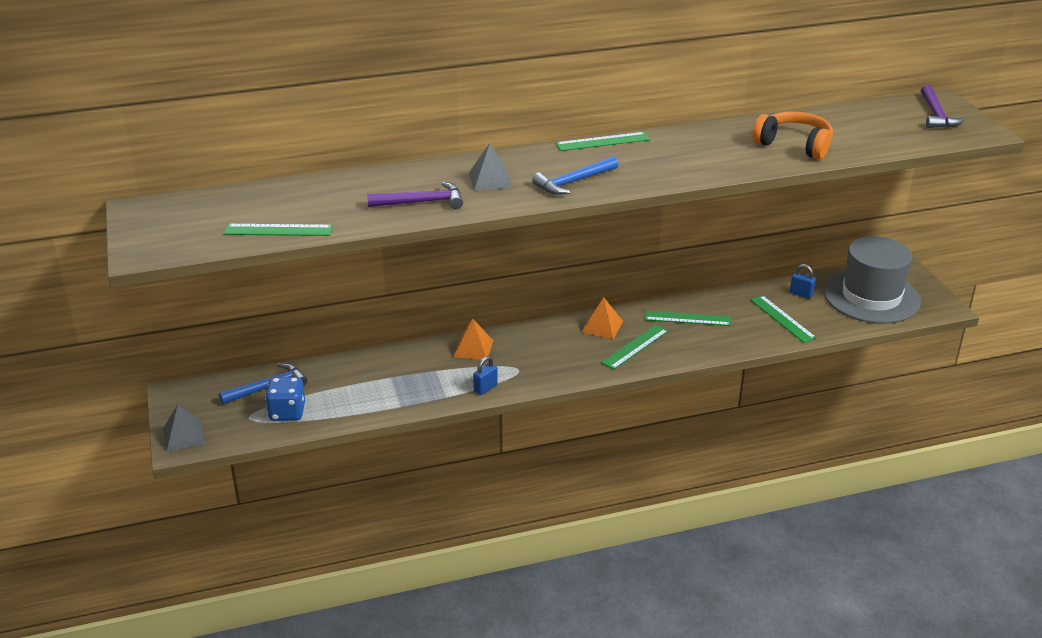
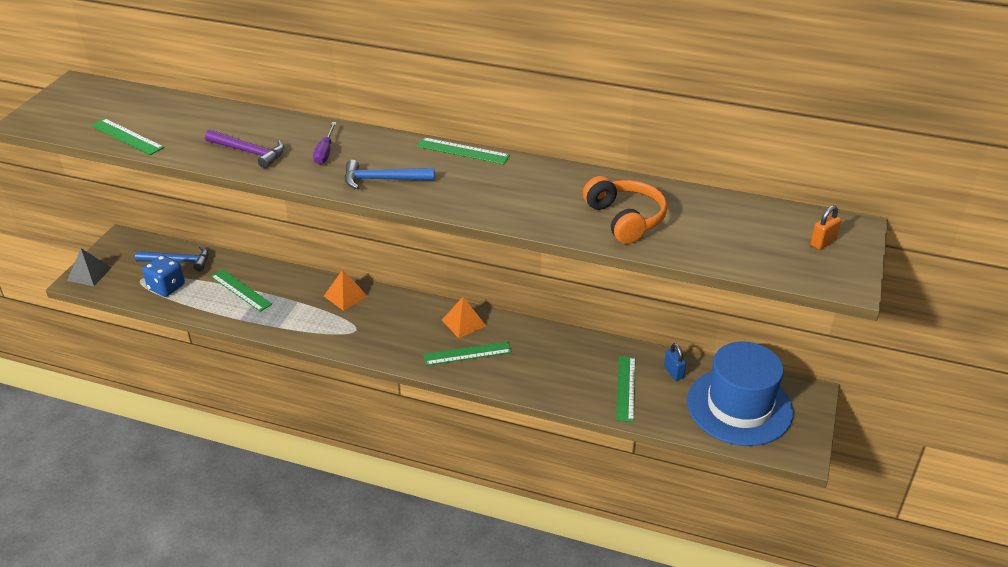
camera: 35 degrees right, 5 degrees up
grey pyramid [469,143,512,191] -> purple screwdriver [313,122,336,164]
blue padlock [473,356,498,395] -> none
green ruler [645,311,731,326] -> green ruler moved to [211,269,272,312]
grey hat [824,236,921,324] -> blue hat [687,342,794,446]
purple hammer [921,85,966,128] -> orange padlock [810,205,841,250]

